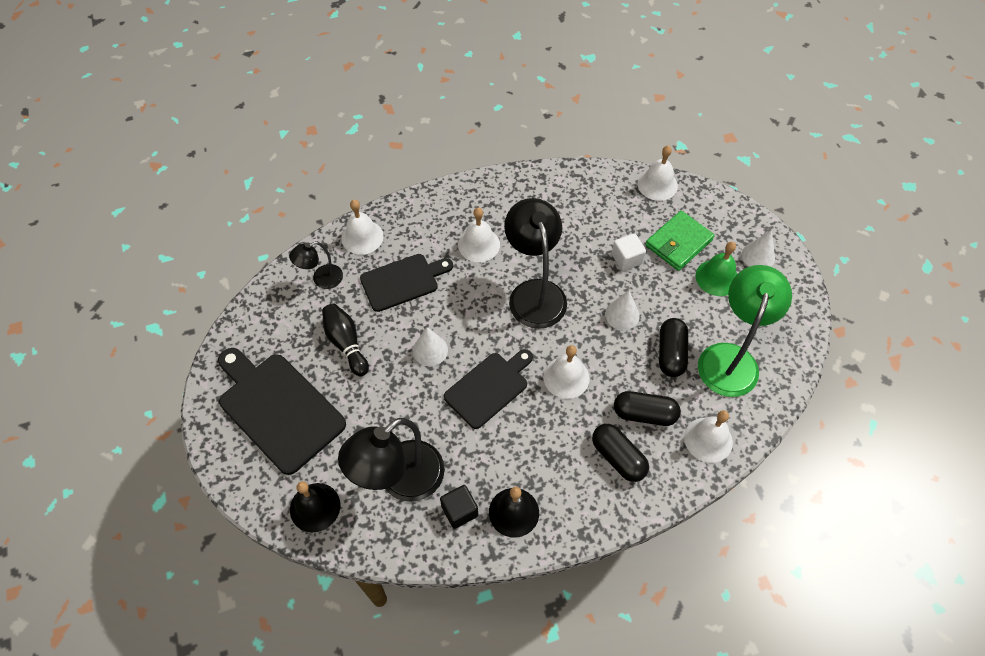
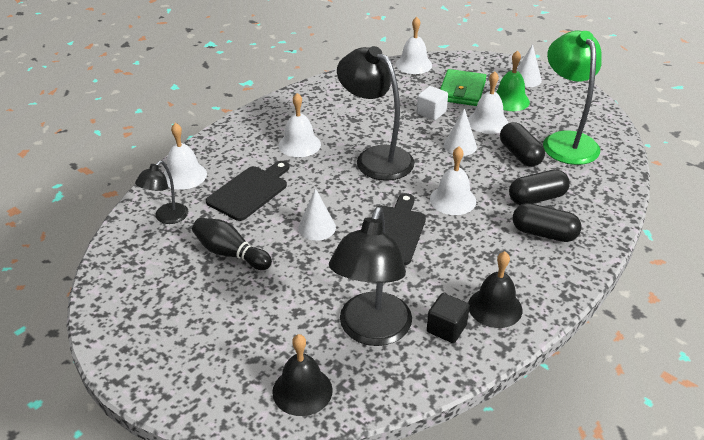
camera: 30 degrees left, 20 degrees down
black cutting board [218,348,346,475] -> none
white bell [684,410,733,463] -> white bell moved to [468,71,508,134]

